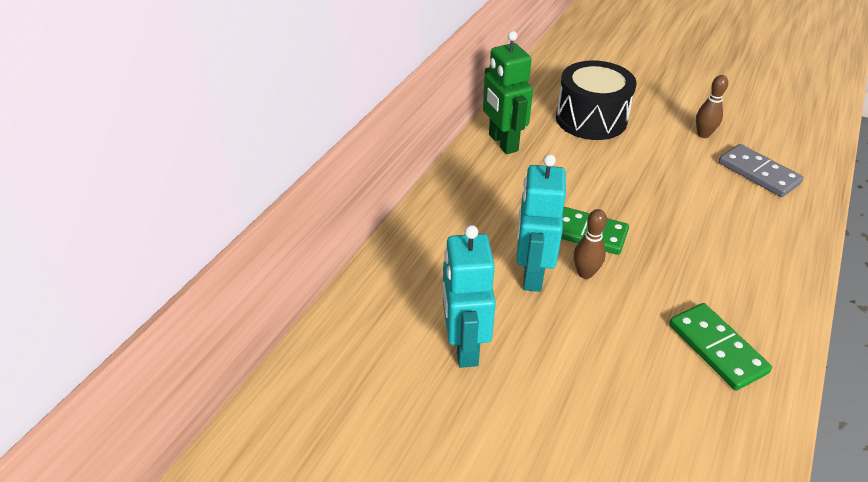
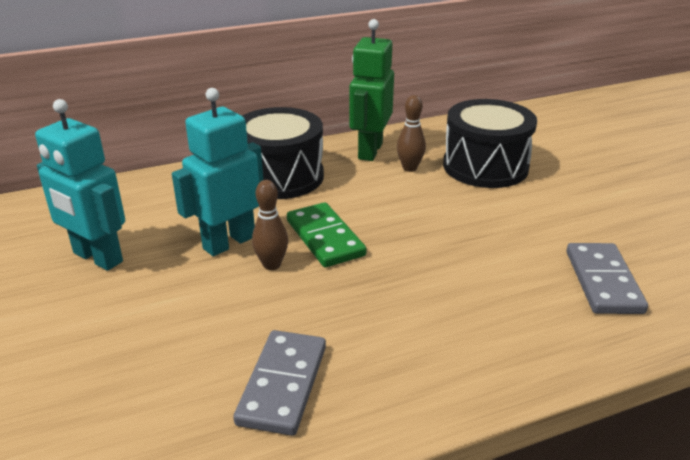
camera: 40 degrees right, 10 degrees down
turquoise robot [443,225,496,368] -> turquoise robot turned 90 degrees counterclockwise [35,99,125,271]
green domino [669,303,772,391] -> grey domino [233,330,326,436]
brown bowling pin [696,75,728,138] -> brown bowling pin moved to [397,95,426,172]
none -> black drum [243,107,324,199]

